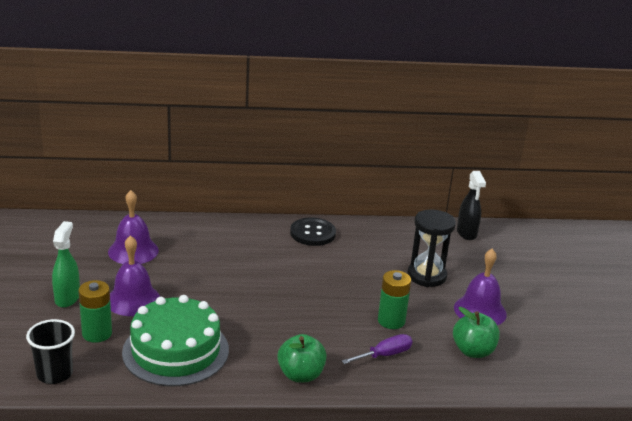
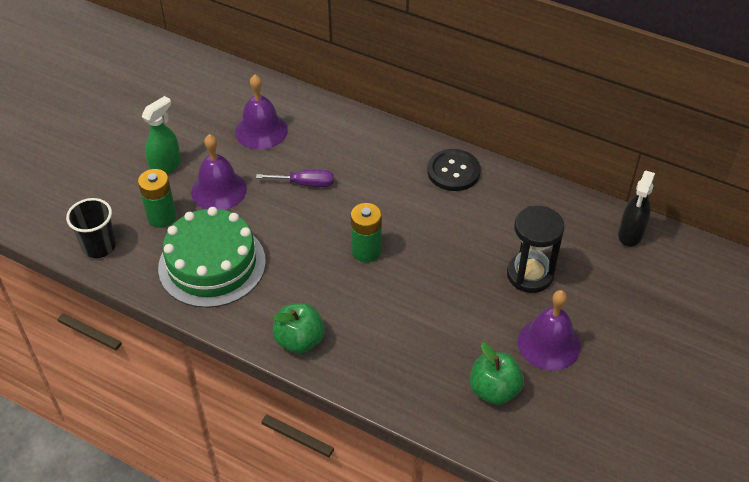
camera: 35 degrees right, 20 degrees up
purple screwdriver [342,334,412,364] -> purple screwdriver moved to [256,170,334,187]
green battery [378,270,411,329] -> green battery moved to [351,203,382,262]

